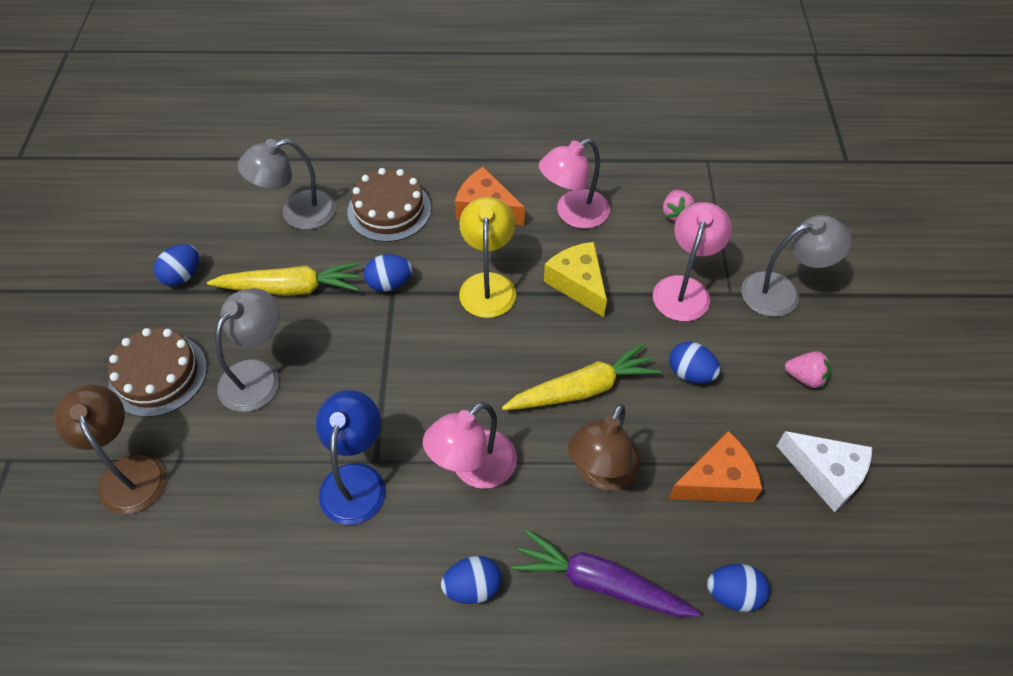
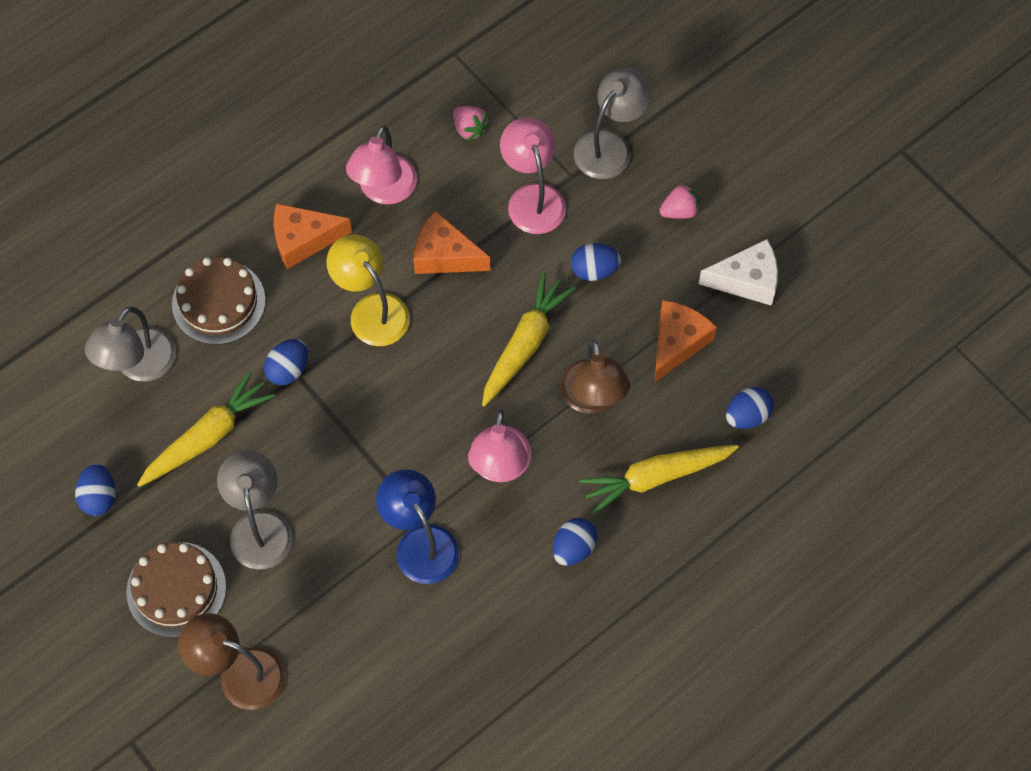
camera: 40 degrees left, 10 degrees up
purple carrot [512,529,700,617] -> yellow carrot [579,445,739,515]
yellow cheese [544,242,607,317] -> orange cheese [414,211,491,274]

